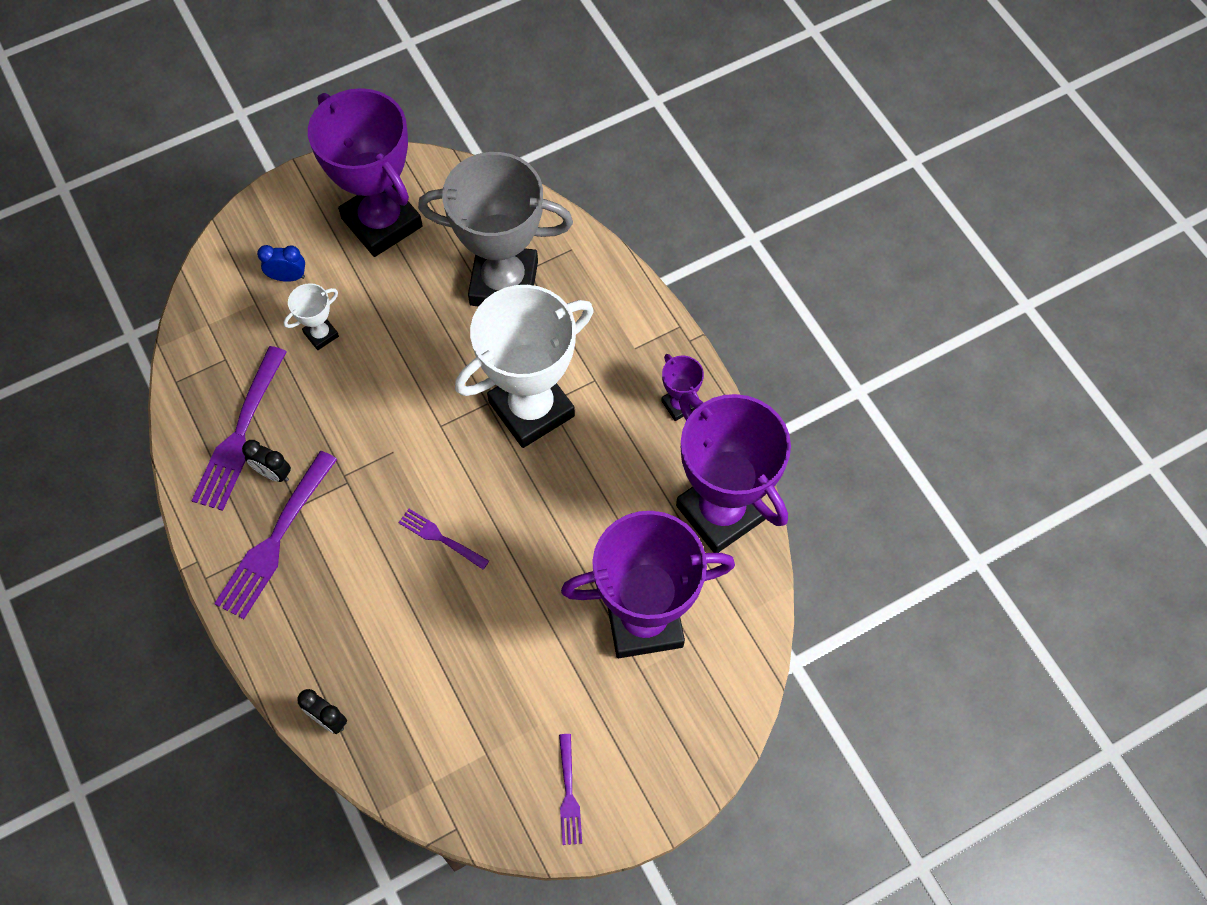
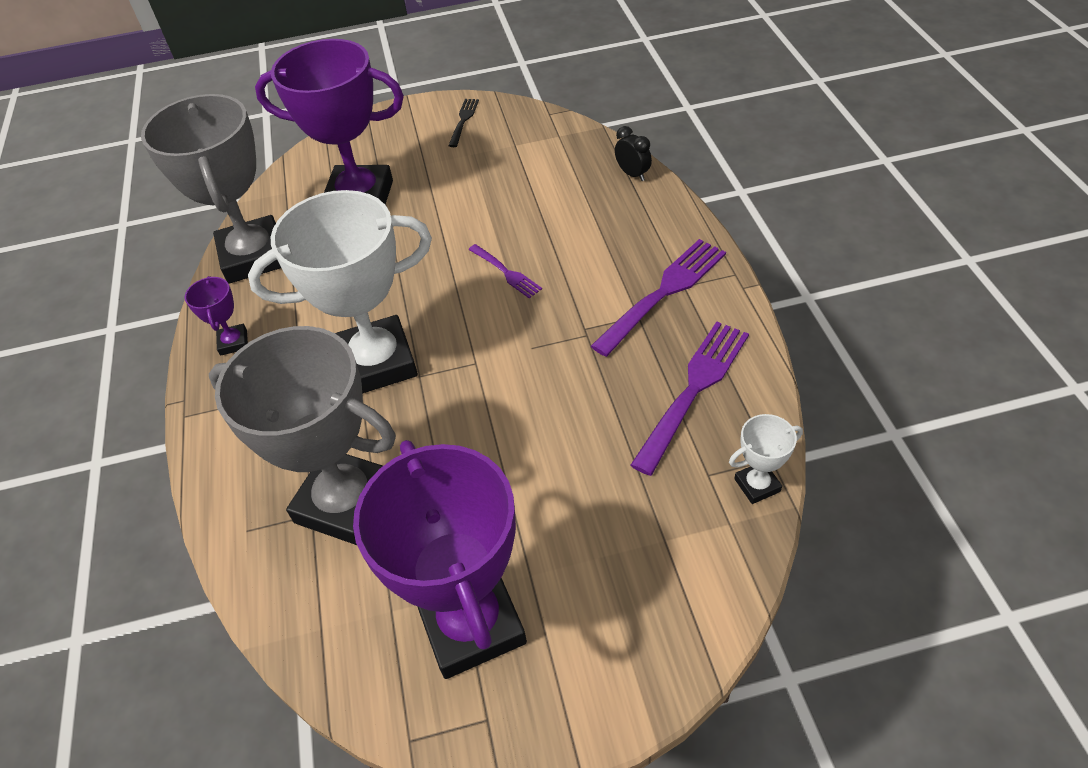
camera: 160 degrees left, 15 degrees down
black clock [242,440,291,482] -> none
blue clock [257,245,305,282] -> none
white trophy [284,283,339,350] -> white trophy moved to [729,414,803,504]
purple fork [559,734,582,845] -> black fork [448,99,479,147]
purple trophy [676,393,791,553] -> grey trophy [141,94,281,284]

